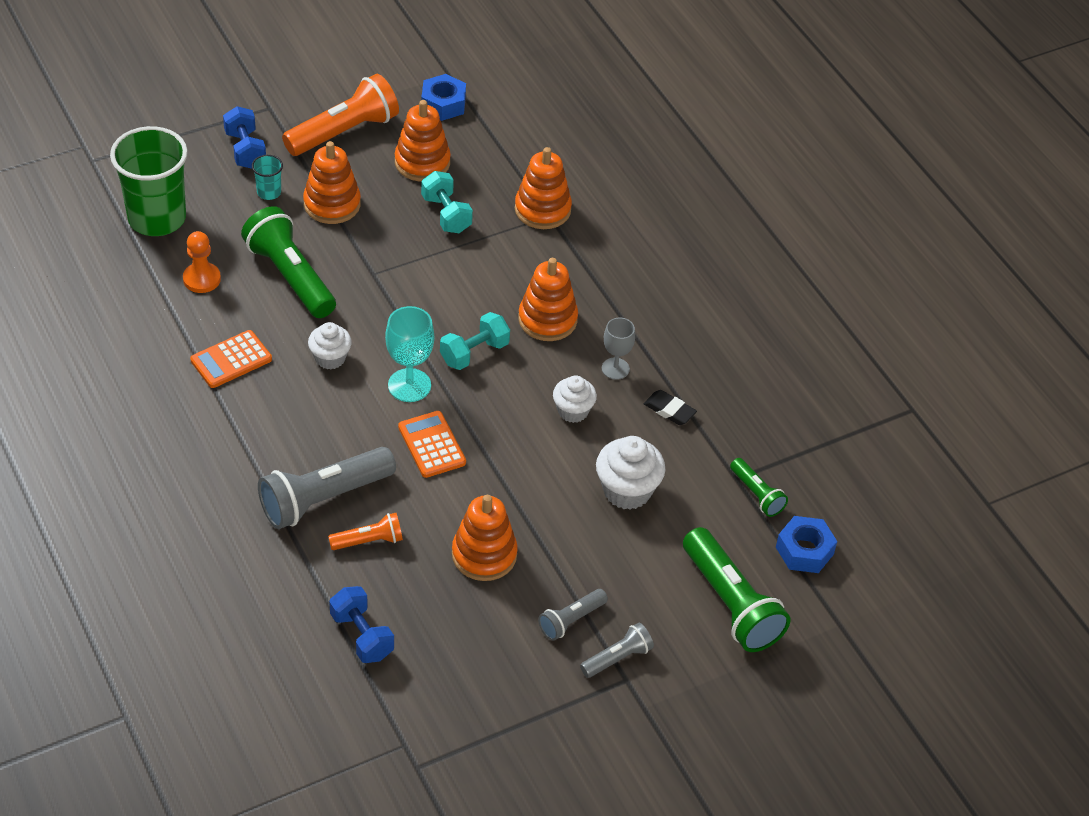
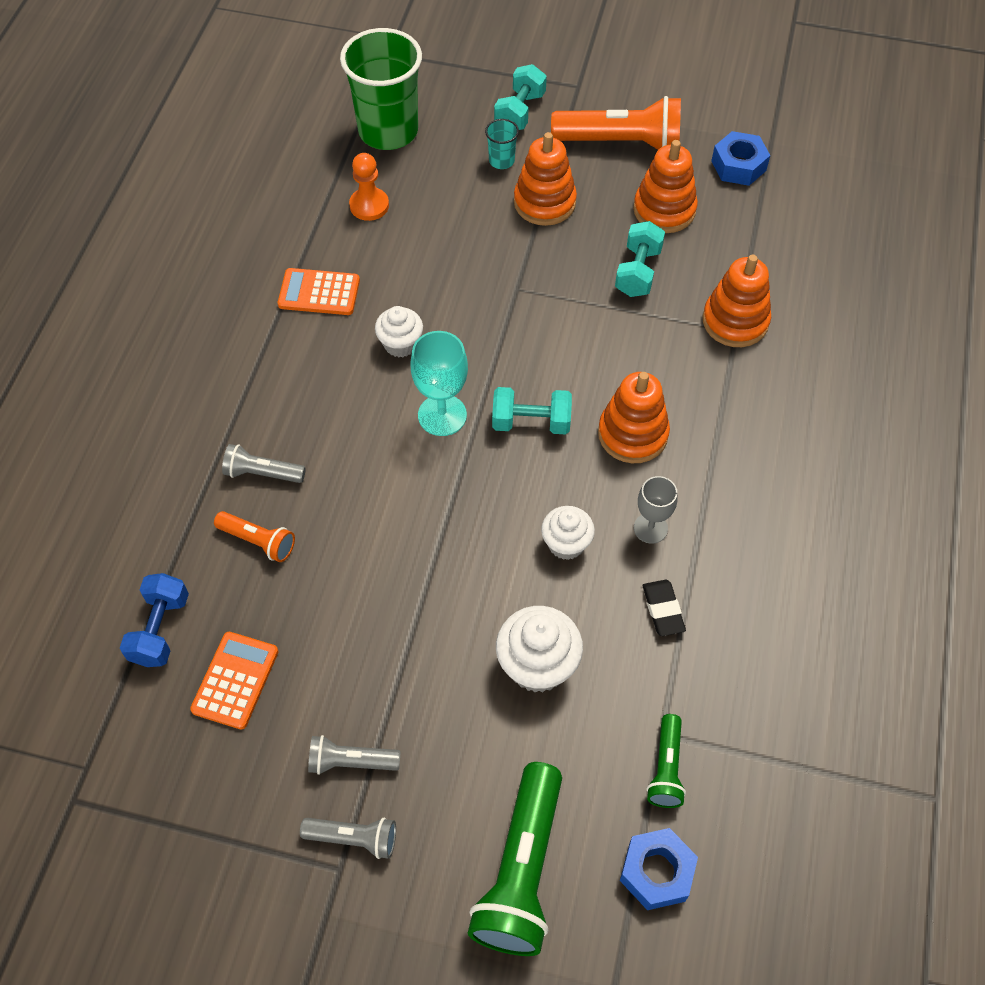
camera: 45 degrees right, 10 degrees up
blue dumbbell [223,106,266,169] -> turquoise dumbbell [494,64,547,130]
green flashlight [241,206,336,318] -> none
grey flashlight [258,447,396,529] -> grey flashlight [222,444,306,483], size x0.52
orange calculator [398,411,466,478] -> orange calculator moved to [190,632,279,730]
orange stacking toy [452,495,518,581] -> none

